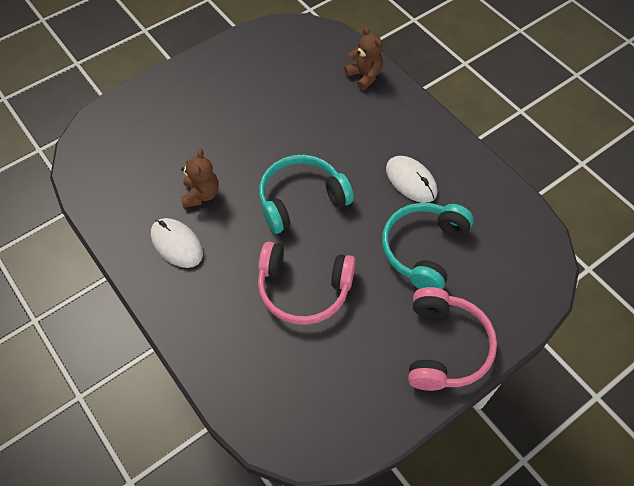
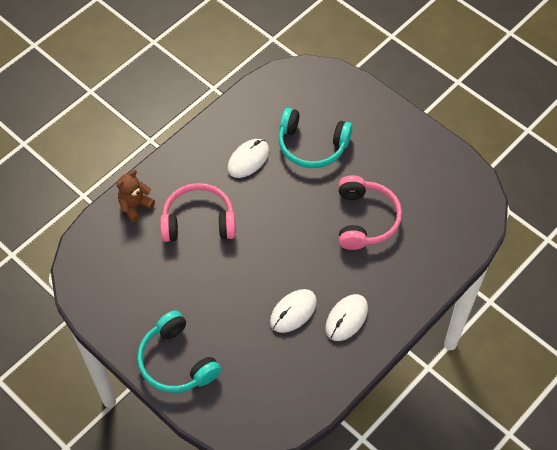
camera: 100 degrees left, 0 degrees up
brown teddy bear [181,149,219,208] -> white mouse [270,289,317,333]
turquoise headphones [259,155,354,234] -> turquoise headphones moved to [137,310,221,393]
pink headphones [408,287,497,391] -> pink headphones moved to [160,183,236,242]

